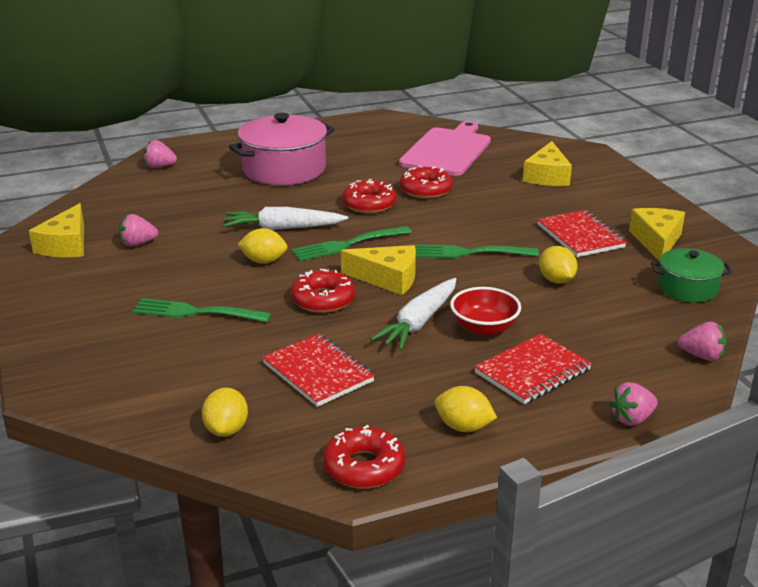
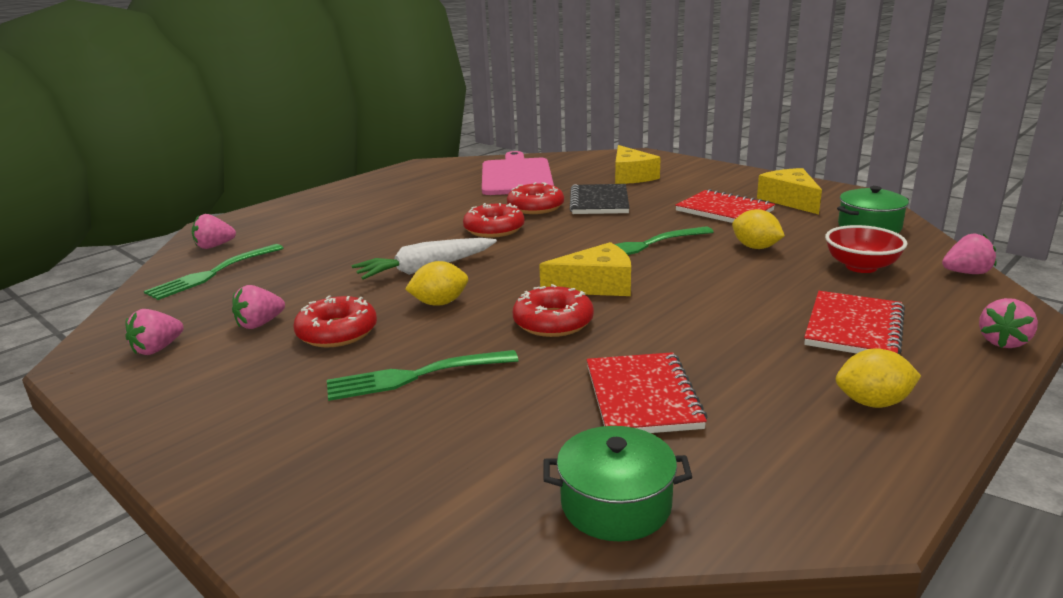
camera: 25 degrees left, 5 degrees down
yellow cheese [29,203,84,257] -> pink strawberry [125,309,184,355]
yellow lemon [202,388,248,437] -> green pot [544,426,692,542]
pink pot [229,113,335,185] -> none
red notebook [262,334,375,407] -> red notebook turned 60 degrees clockwise [587,352,708,433]
green fork [292,226,412,261] -> green fork moved to [144,244,283,300]
red donut [323,425,405,489] -> red donut moved to [293,295,377,347]
white carrot [371,278,456,350] -> none
red bowl [450,287,521,336] -> red bowl moved to [825,225,907,273]
none -> black notebook [569,184,629,214]

